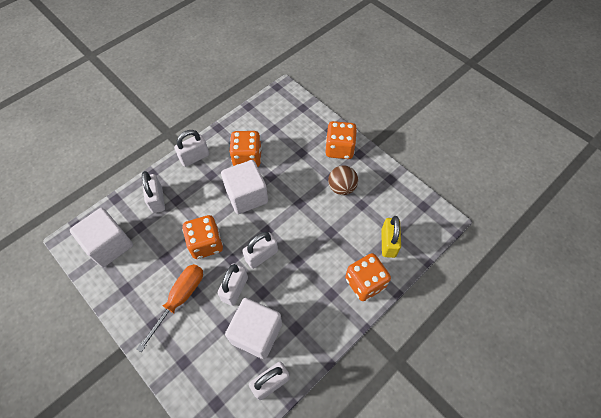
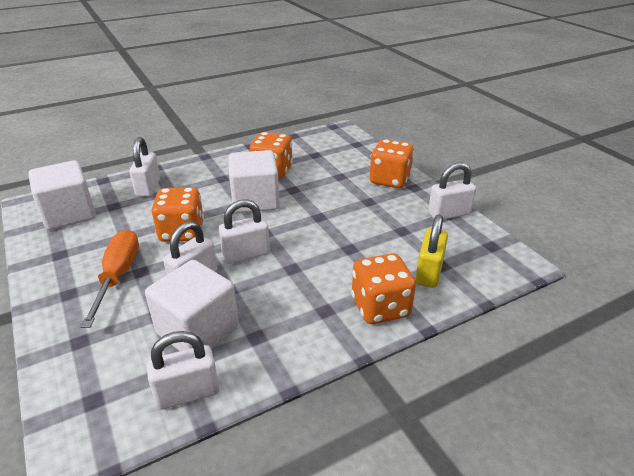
camera: 15 degrees right, 25 degrees down
orange screwdriver [137,264,203,352] -> orange screwdriver turned 45 degrees counterclockwise [81,230,139,328]
white padlock [174,130,209,167] -> white padlock moved to [428,162,476,220]
brown ball [328,165,358,195] -> none

